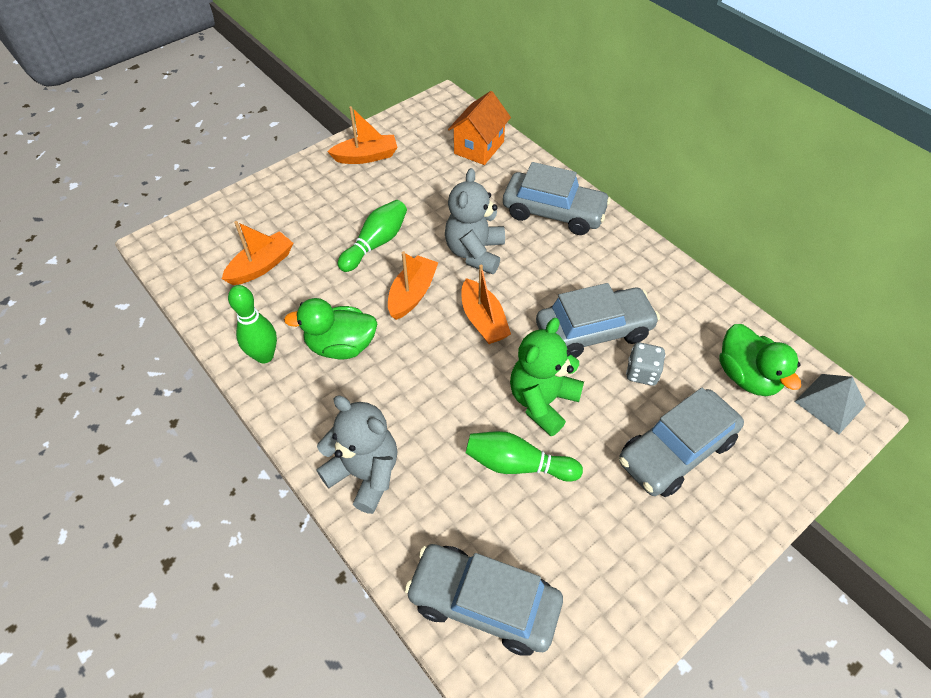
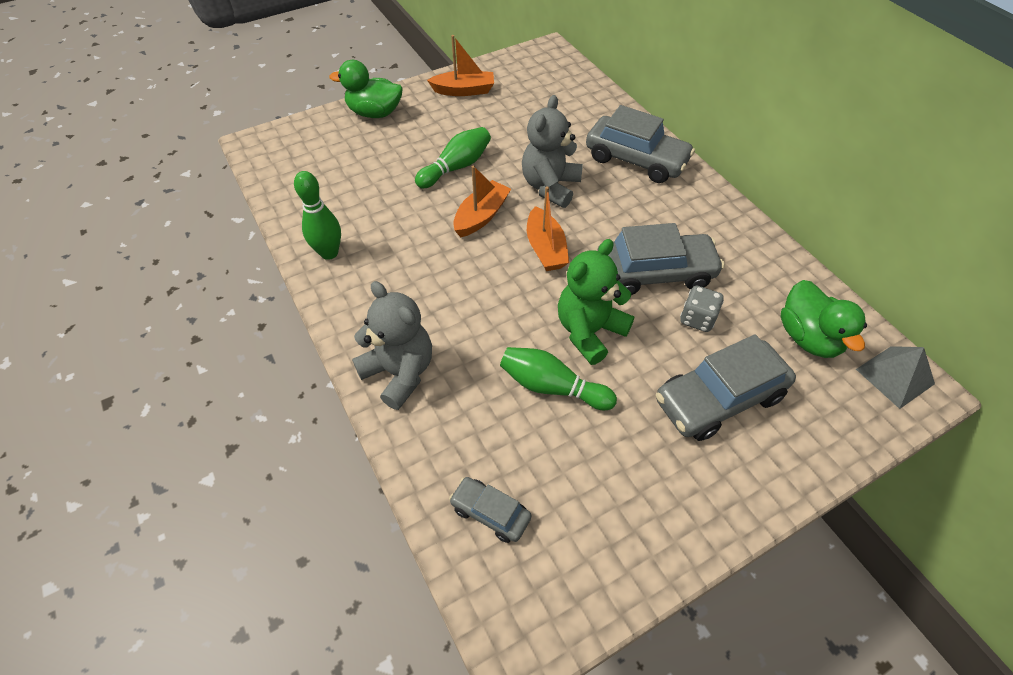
camera: 10 degrees right, 0 degrees up
orange boat [222,221,293,285] -> none
green duck [284,298,377,360] -> green duck moved to [329,60,403,118]
grey car [405,544,563,656] -> grey car [449,477,532,543], size x0.53
orange house [448,91,511,165] -> none

